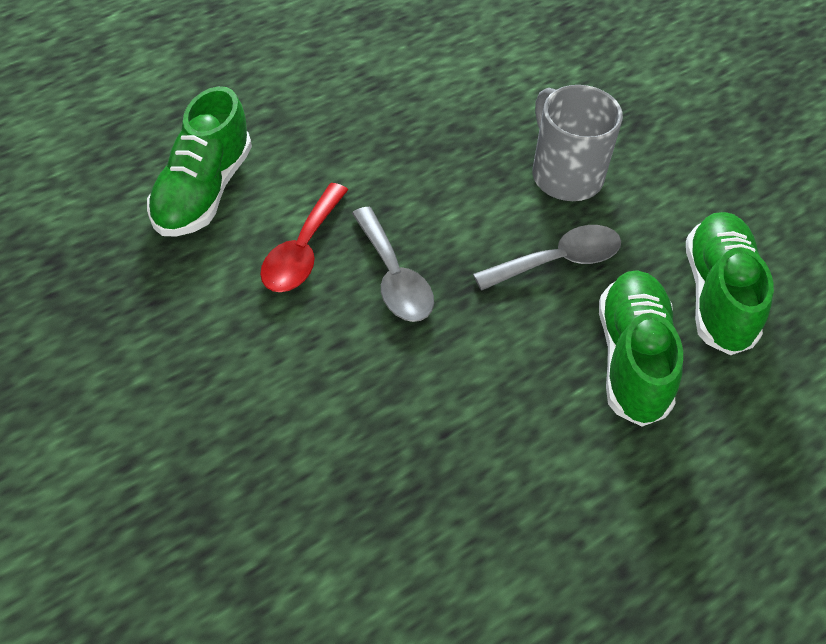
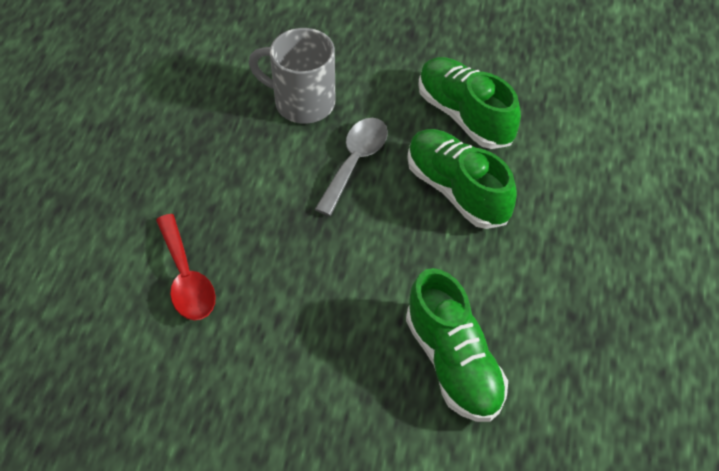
camera: 40 degrees left, 0 degrees up
green shoe [147,86,252,237] -> green shoe moved to [406,268,508,422]
grey spoon [352,207,434,322] -> none

